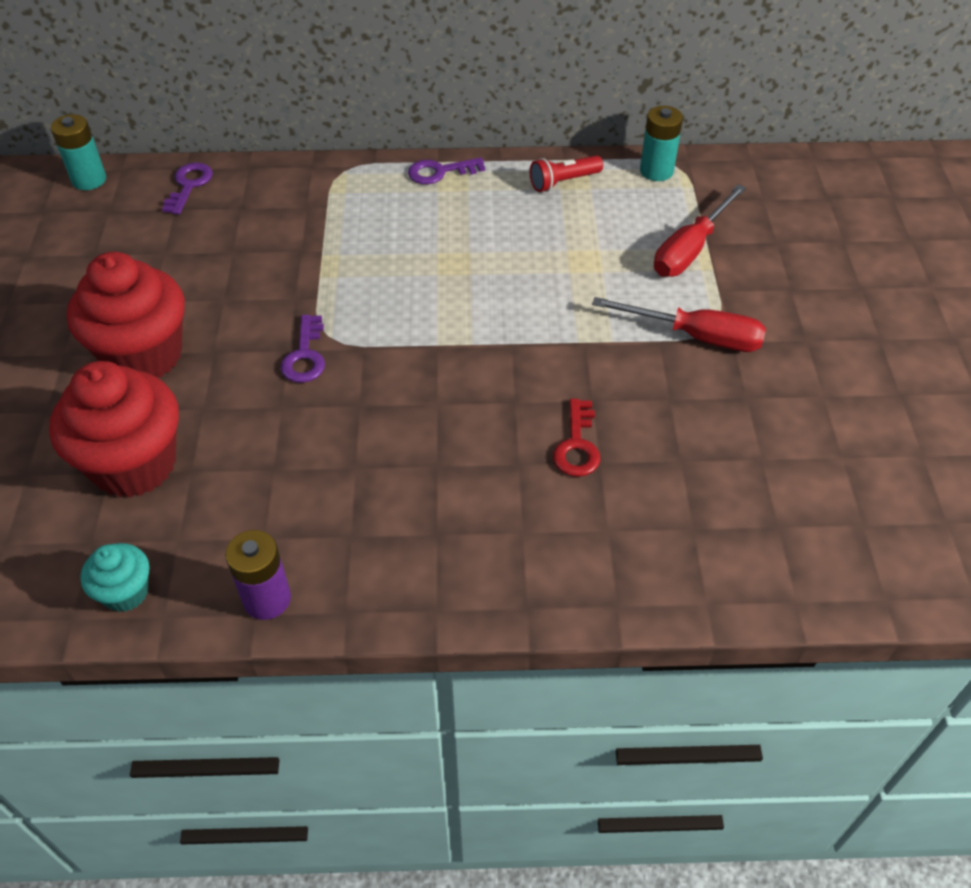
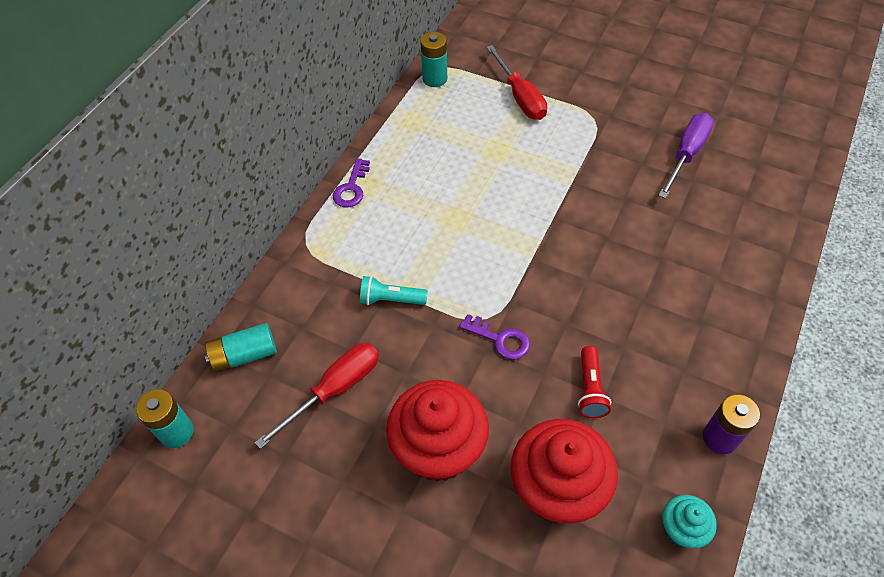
camera: 60 degrees left, 5 degrees up
purple key [162,163,213,214] -> turquoise battery [205,323,277,373]
red flashlight [530,155,603,192] -> red flashlight moved to [578,346,611,418]
red key [553,399,600,477] -> none
red screwdriver [592,297,766,352] -> red screwdriver moved to [255,343,379,449]
none -> turquoise flashlight [360,276,428,305]
none -> purple screwdriver [658,113,714,199]

